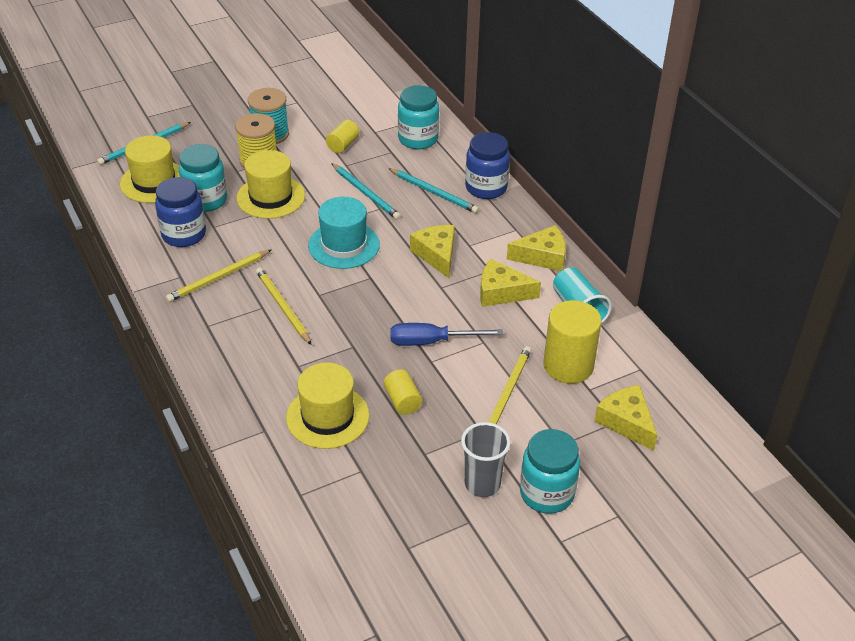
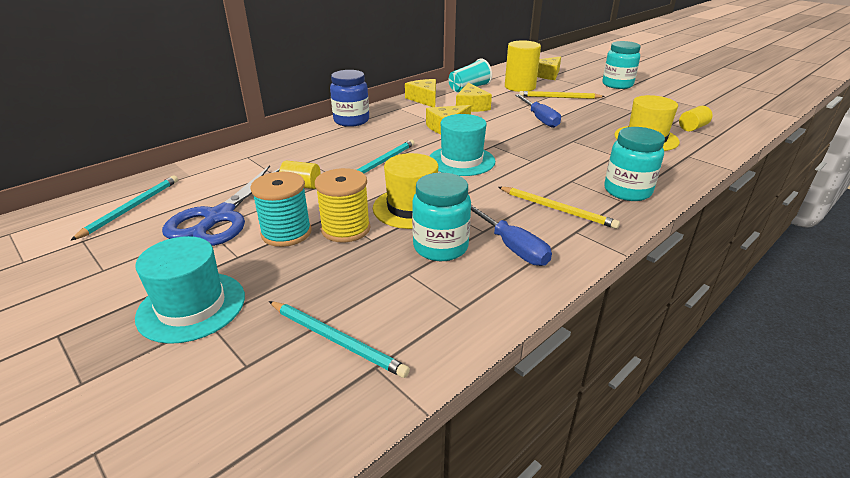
camera: 105 degrees left, 10 degrees down
yellow hat [120,135,180,203] -> none
blue jar [155,177,206,247] -> blue screwdriver [471,205,552,266]
yellow pencil [256,268,312,345] -> none
yellow cylinder [384,369,422,415] -> yellow cylinder moved to [679,106,713,132]
turquoise pencil [388,168,479,213] -> turquoise pencil moved to [70,175,178,241]
turquoise jar [398,85,439,149] -> turquoise jar moved to [604,127,665,201]
grey cup [461,422,511,497] -> none
none -> turquoise hat [135,236,245,344]
none -> blue scissors [162,165,280,246]

